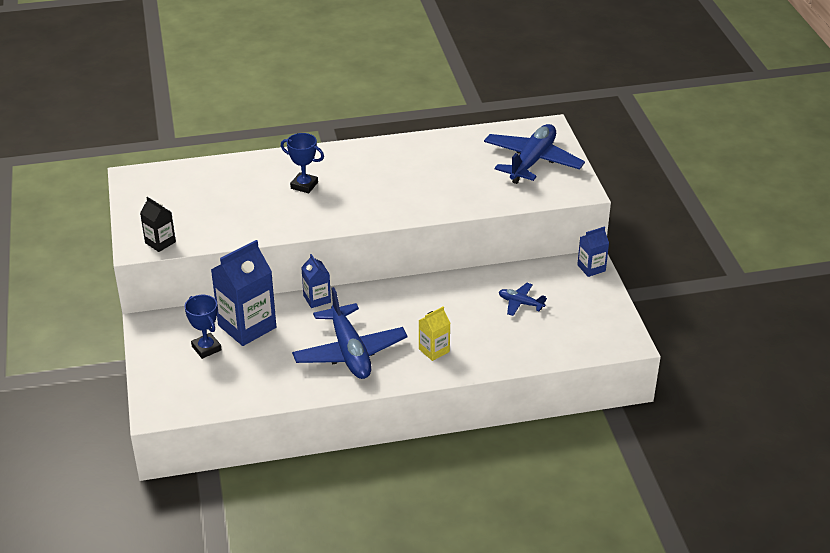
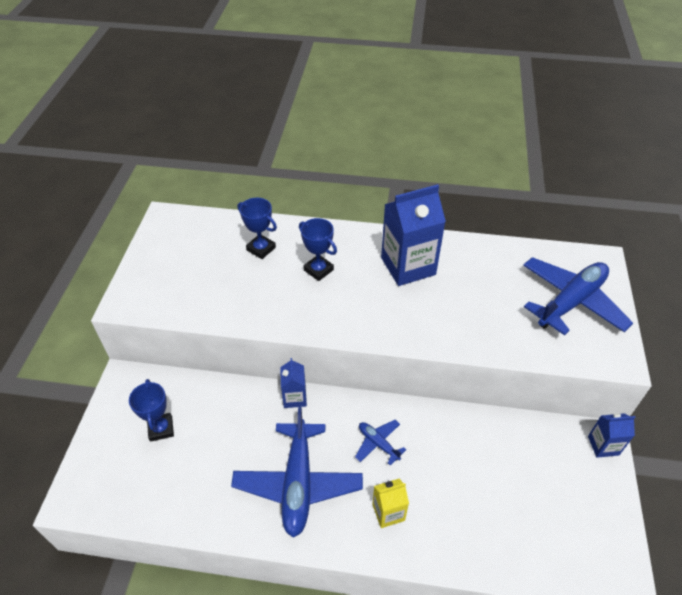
camera: 20 degrees right, 10 degrees up
black carton [140,197,176,252] -> none
blue carton [211,240,276,346] -> blue carton moved to [381,184,446,286]
blue plane [499,283,547,316] -> blue plane moved to [355,420,406,466]
none -> blue trophy [238,198,277,259]

